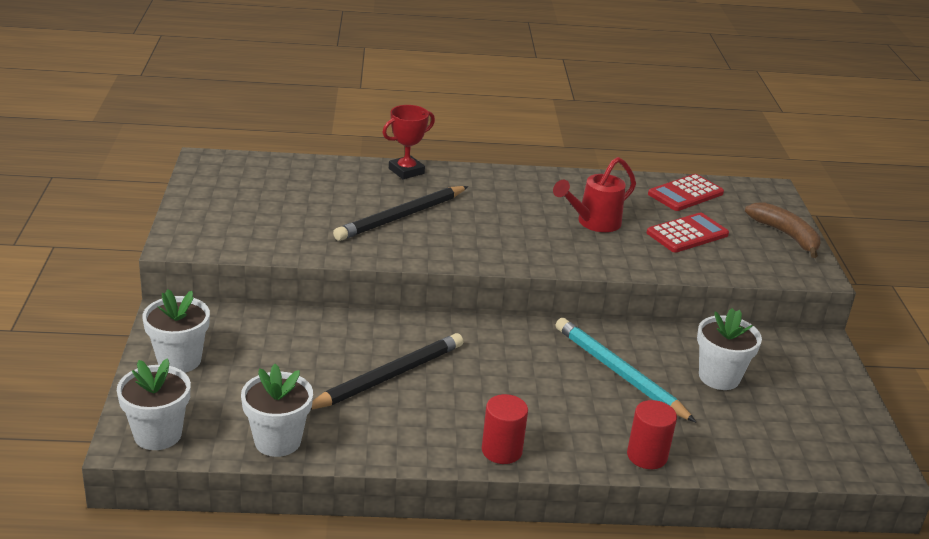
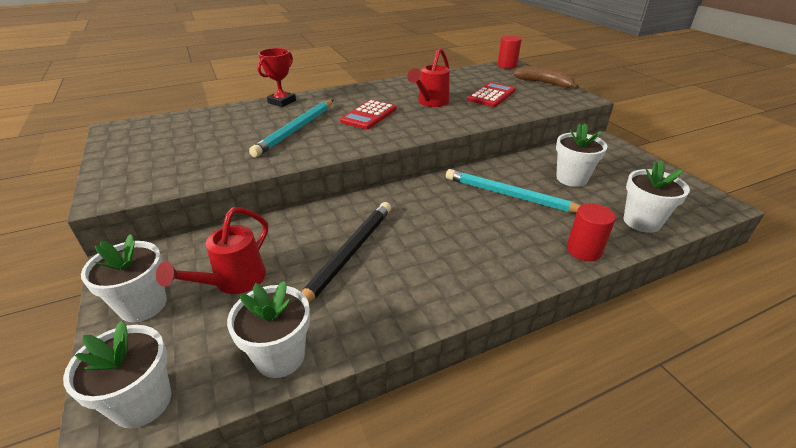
camera: 20 degrees left, 5 degrees up
black pencil [333,186,468,241] -> turquoise pencil [249,100,334,157]
red cylinder [482,394,528,464] -> red cylinder moved to [498,35,522,69]
red calculator [648,174,724,211] -> red calculator moved to [340,100,397,129]
none -> red watering can [156,207,268,294]
none -> white flower pot [624,160,690,233]

